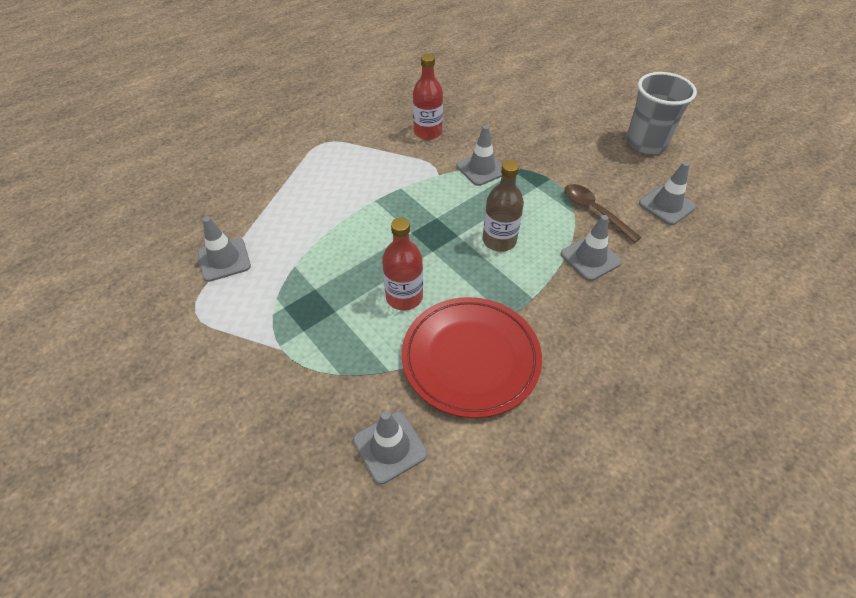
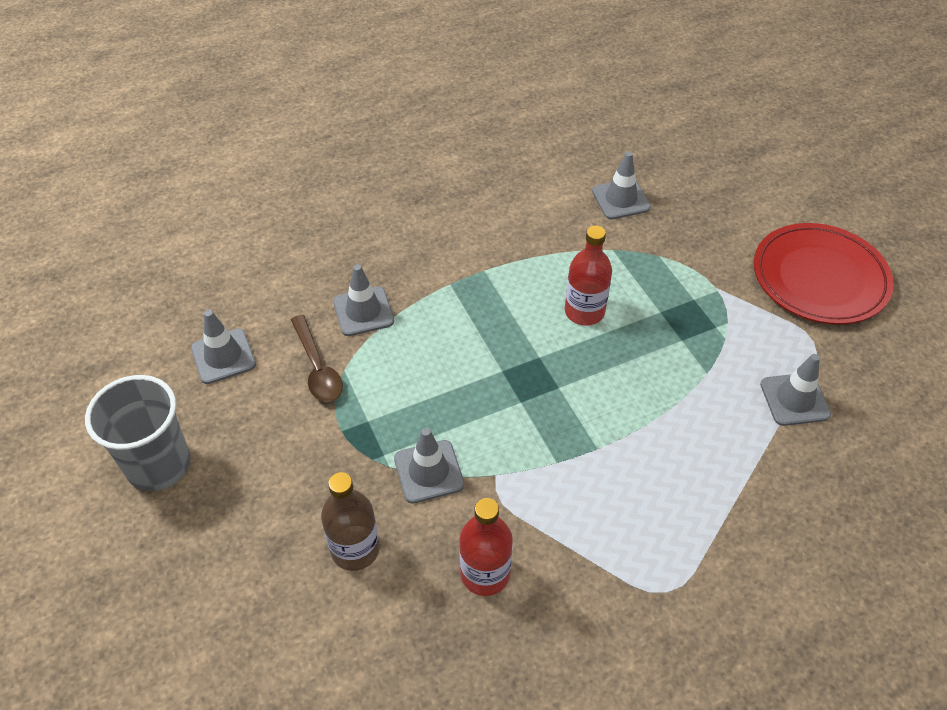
camera: 165 degrees left, 0 degrees up
red plate [402,297,542,418] -> red plate moved to [754,223,894,325]
brown bottle [483,160,524,252] -> brown bottle moved to [321,472,379,571]

